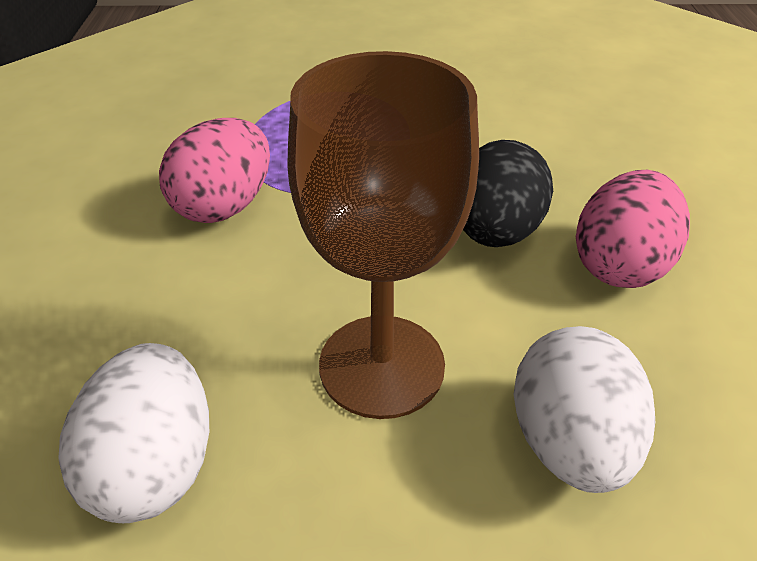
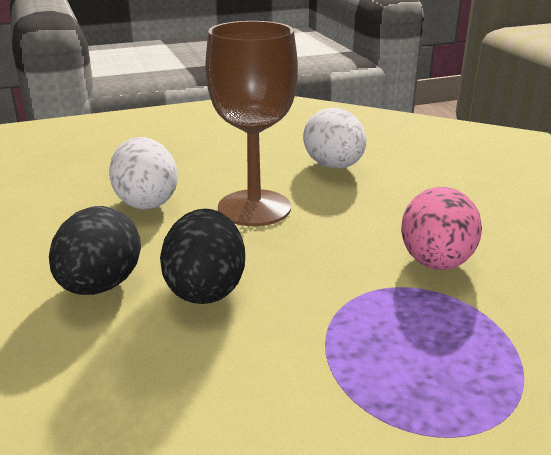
camera: 160 degrees right, 15 degrees down
pink egg [576,170,690,288] -> black egg [49,206,141,295]

